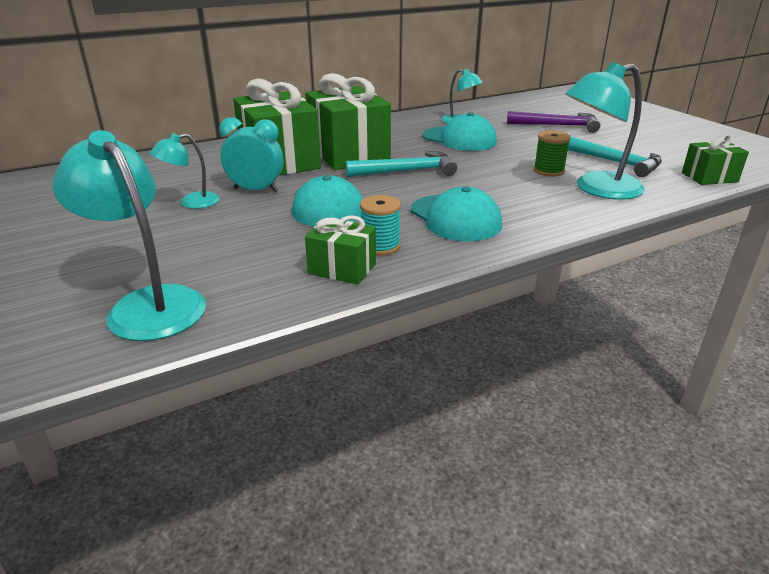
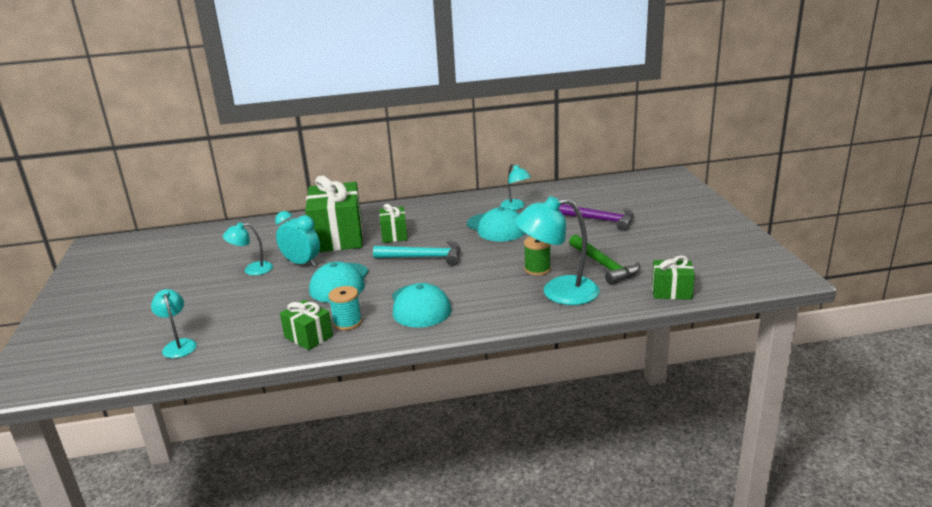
camera: 20 degrees right, 5 degrees down
turquoise lamp [52,130,206,341] -> turquoise lamp [151,289,197,358], size x0.56
green gift [305,73,391,170] -> green gift [379,204,408,243], size x0.51
turquoise hammer [568,136,662,177] -> green hammer [569,235,640,285]

